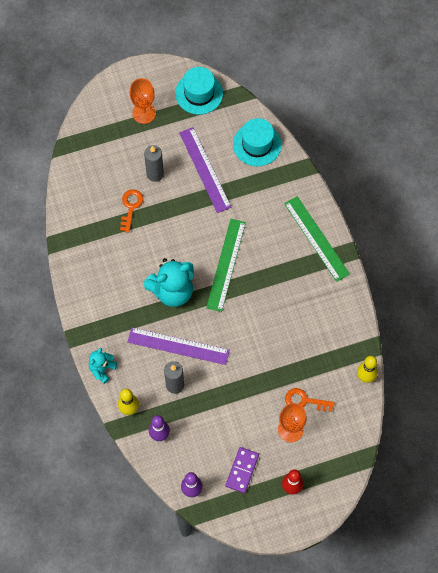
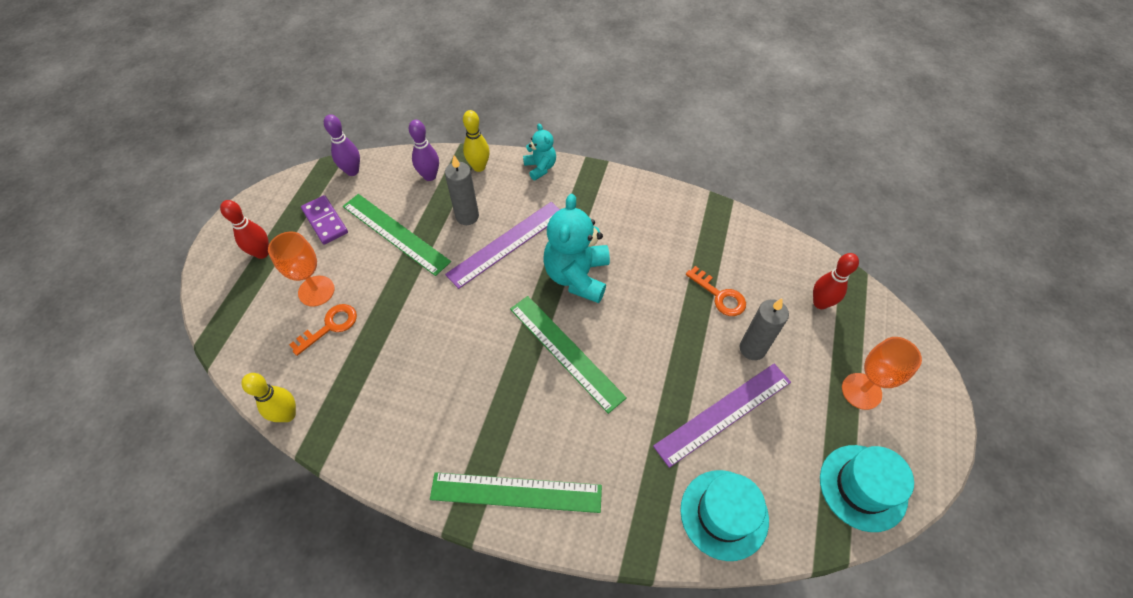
camera: 125 degrees right, 10 degrees down
purple ruler [179,127,231,213] -> purple ruler turned 45 degrees counterclockwise [653,364,791,468]
none -> green ruler [343,194,451,276]
none -> red bowling pin [813,253,859,309]

